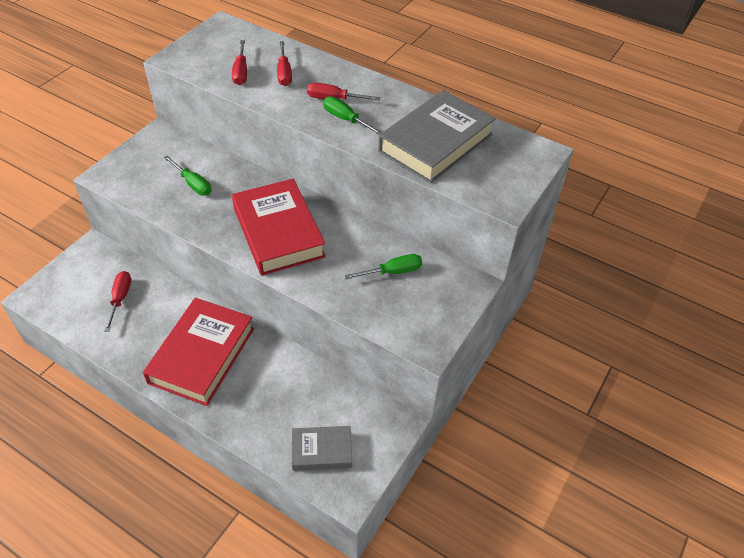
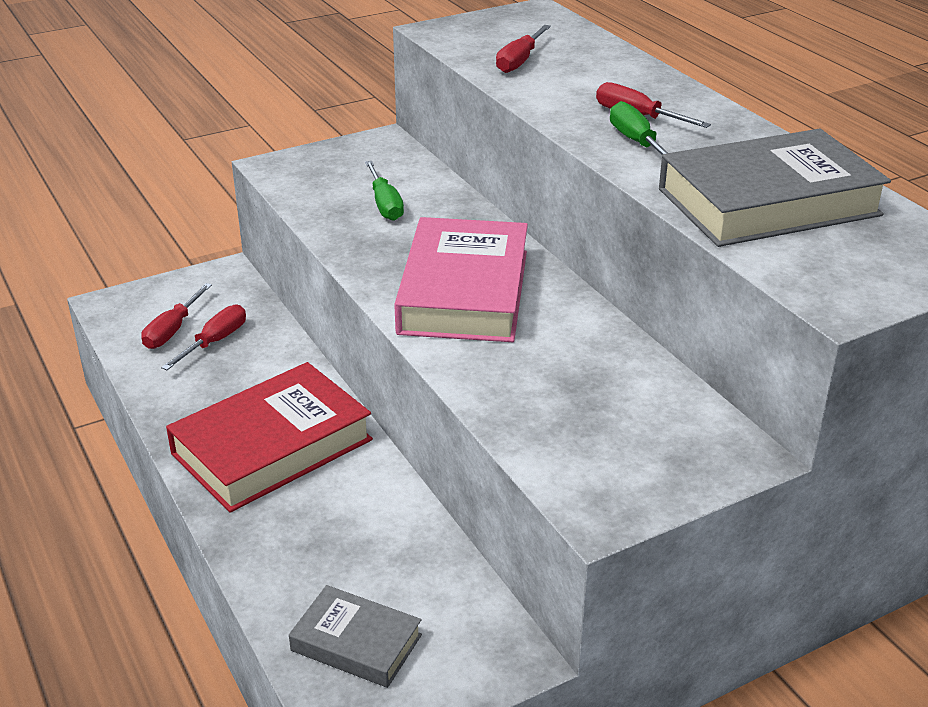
camera: 30 degrees right, 15 degrees down
red book [232,179,326,276] -> pink book [394,217,528,342]
red screwdriver [277,41,292,86] -> red screwdriver moved to [141,283,212,349]
green screwdriver [344,254,422,279] -> none

